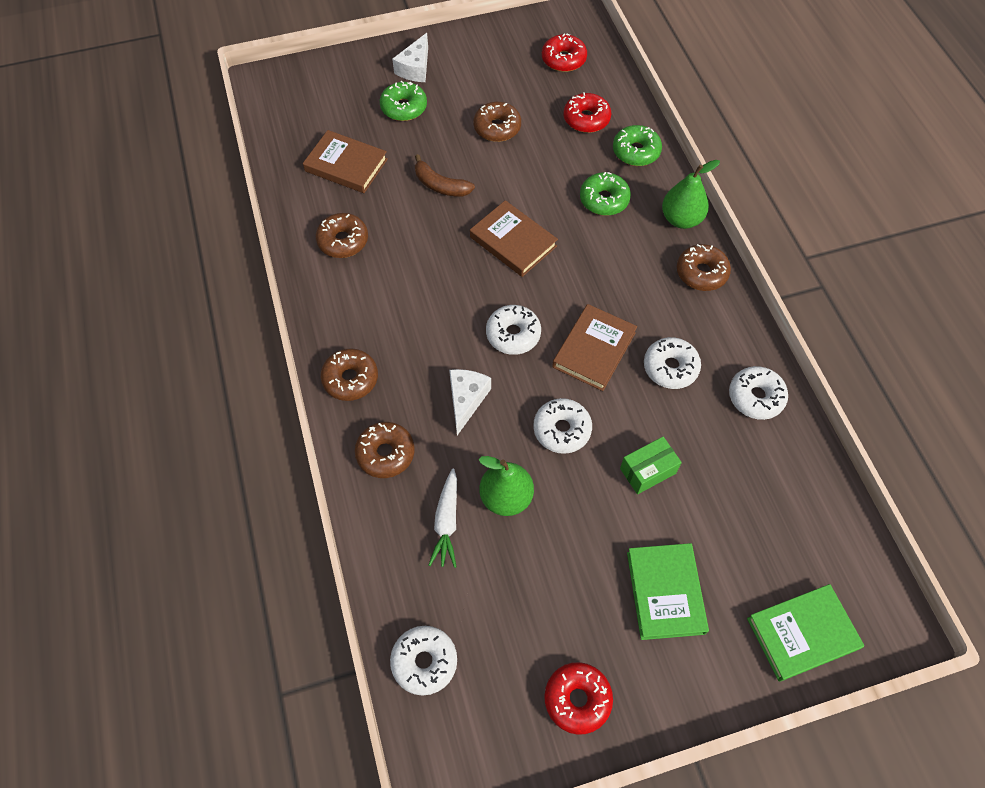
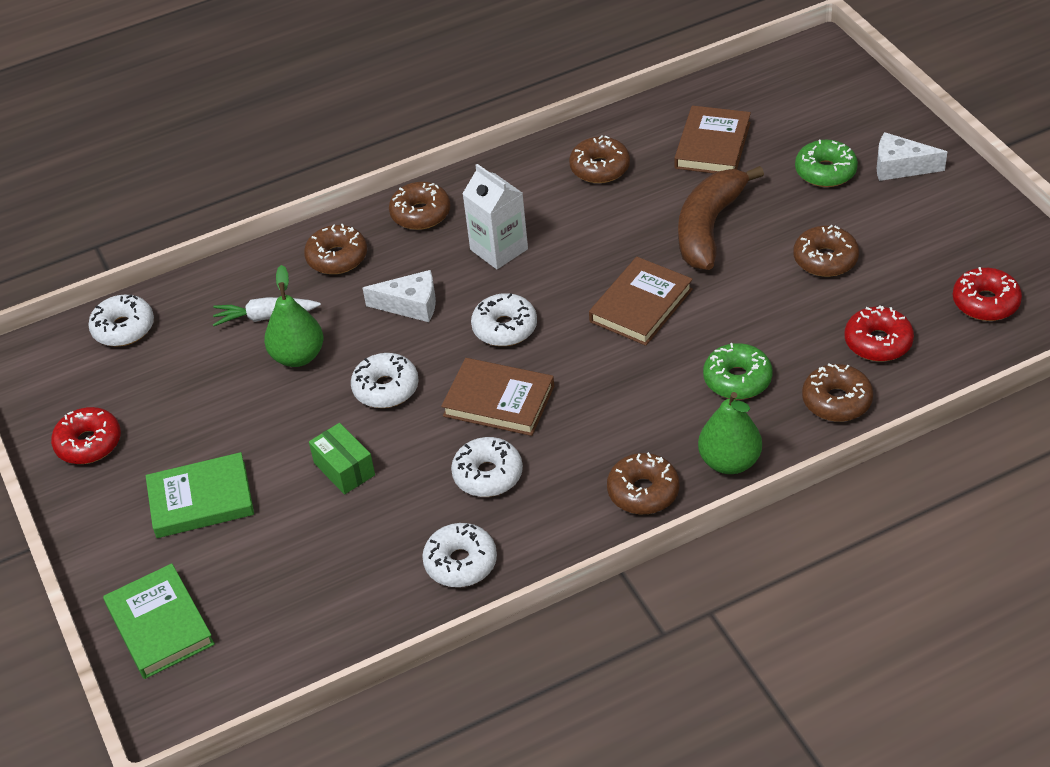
camera: 85 degrees right, 15 degrees down
brown banana [415,154,475,197] -> brown banana [678,166,764,270], size x1.67
green donut [613,125,662,166] -> brown donut [802,363,873,422]
none -> white carton [462,164,528,269]

